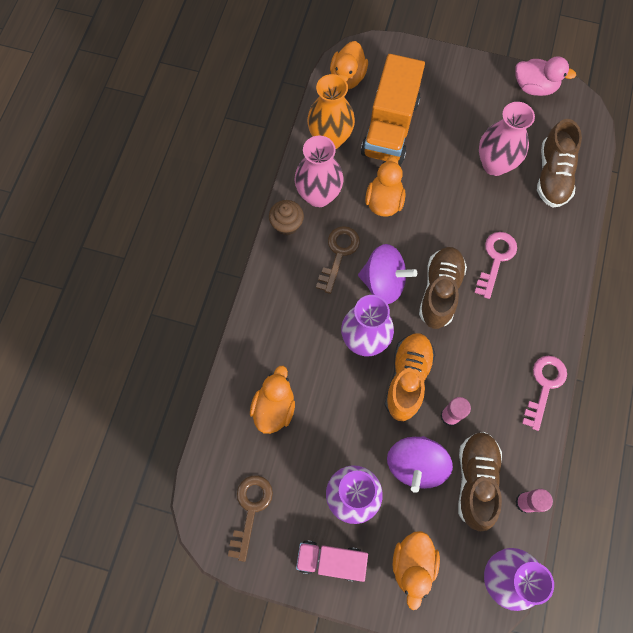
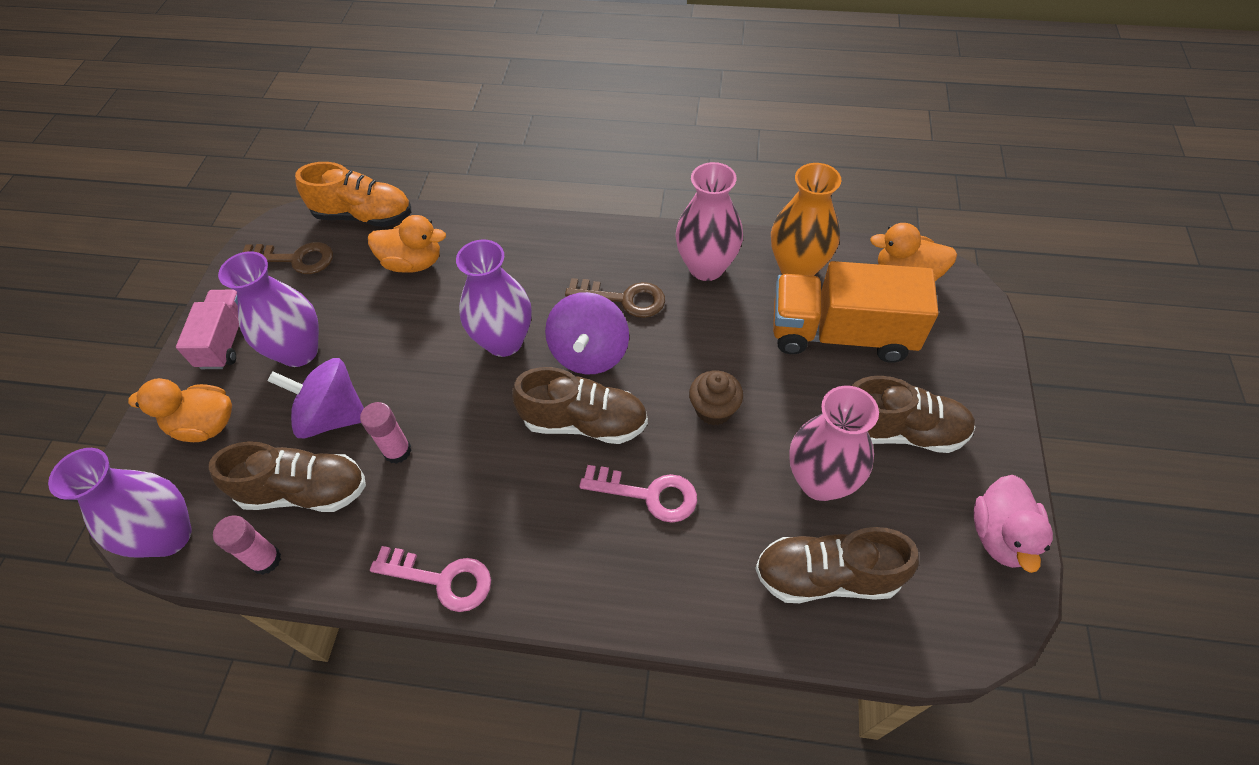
camera: 85 degrees right, 15 degrees down
brown cupcake [269,200,304,235] -> brown cupcake moved to [689,371,743,425]
orange duck [365,156,406,217] -> none
orange shoe [384,333,435,421] -> orange shoe moved to [295,162,411,227]
none -> brown shoe [851,376,975,453]

